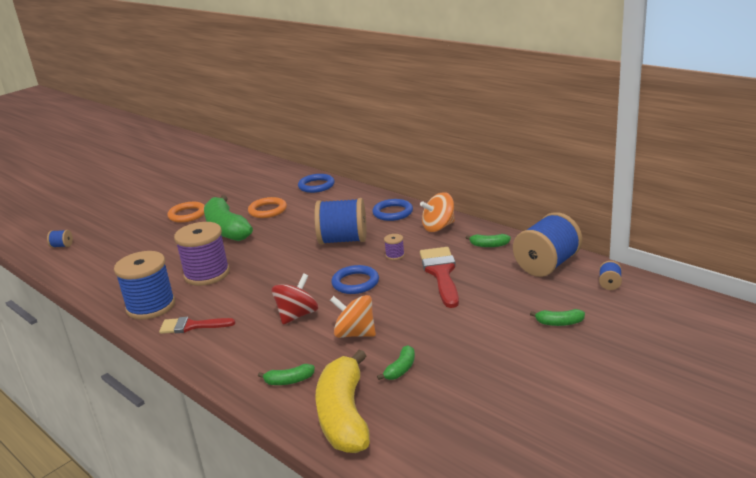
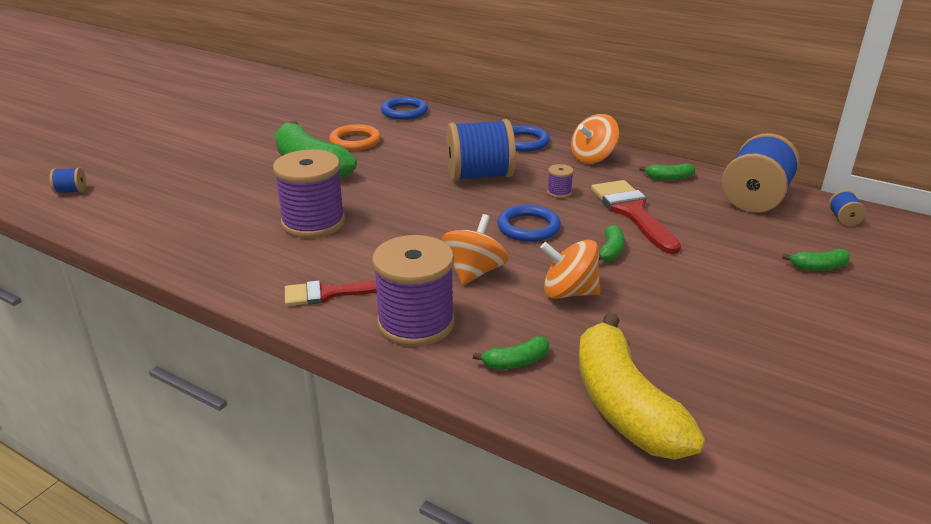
camera: 15 degrees left, 5 degrees up
blue spool [114,251,175,320] -> none
orange ring [167,202,205,223] -> none
red spinning top [272,273,318,325] -> orange spinning top [442,214,509,285]
green banana [377,345,415,380] -> green banana moved to [599,225,624,262]
none -> purple spool [372,235,455,347]

